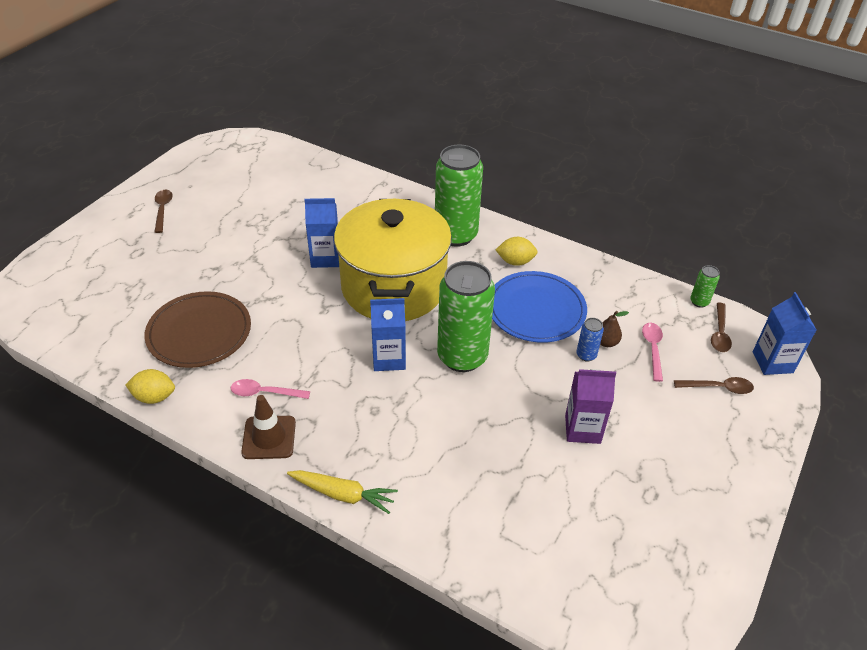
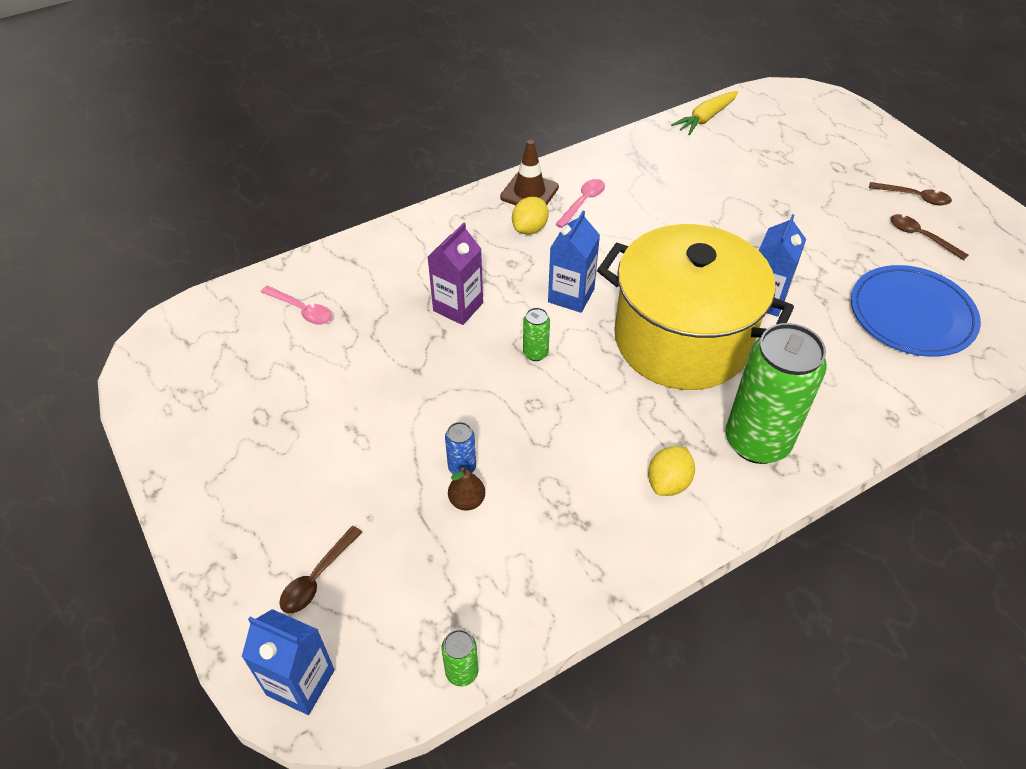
camera: 120 degrees right, 5 degrees up
yellow lemon [125,369,175,404] -> yellow lemon moved to [512,197,549,234]
brown plate [145,291,251,368] -> none
yellow carrot [287,470,398,514] -> yellow carrot moved to [671,91,738,135]
green can [437,261,495,372] -> green can [523,307,550,361], size x0.41
blue plate [492,271,587,343] -> blue plate moved to [851,265,981,357]
purple carton [565,369,616,444] -> purple carton moved to [428,222,483,325]
pink spoon [642,323,663,382] -> pink spoon moved to [261,286,332,325]
brown spoon [711,303,732,352] -> brown spoon moved to [890,214,968,260]

